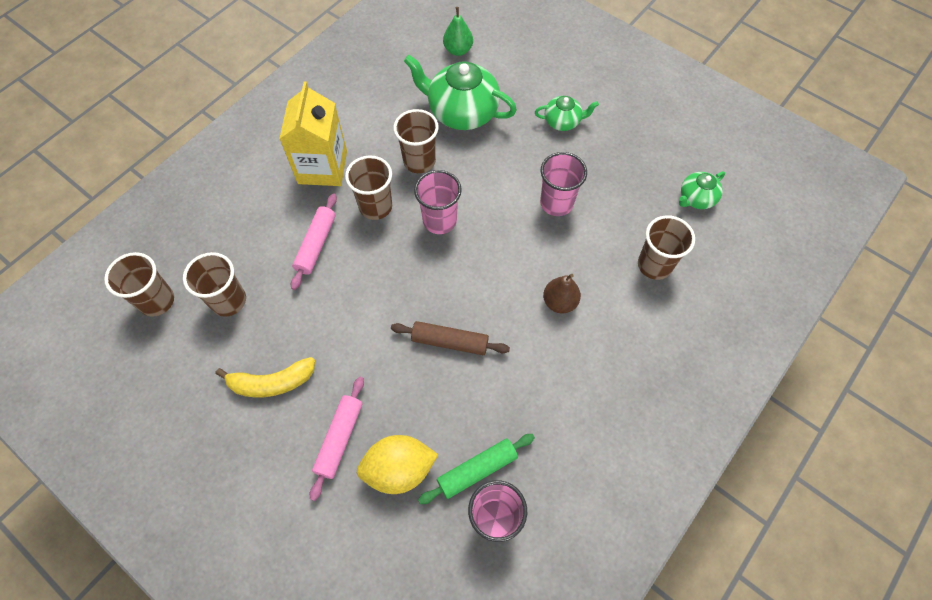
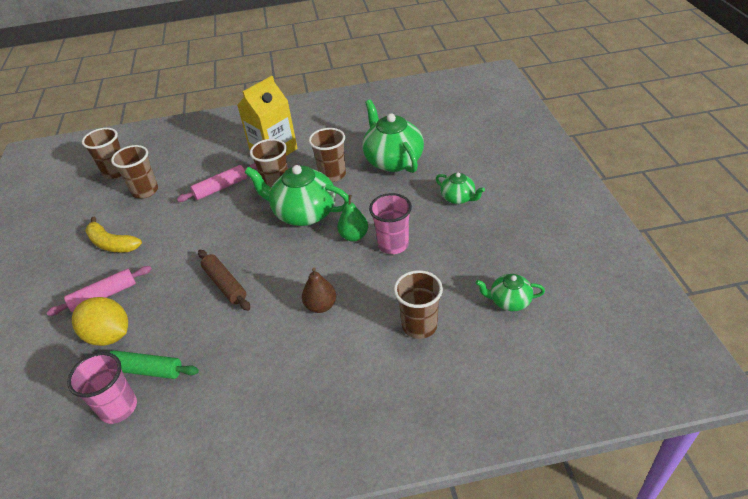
camera: 45 degrees right, 20 degrees down
pink cup [414,170,462,234] -> green teapot [244,165,349,226]
green pear [443,7,473,56] -> green pear moved to [337,195,368,241]

